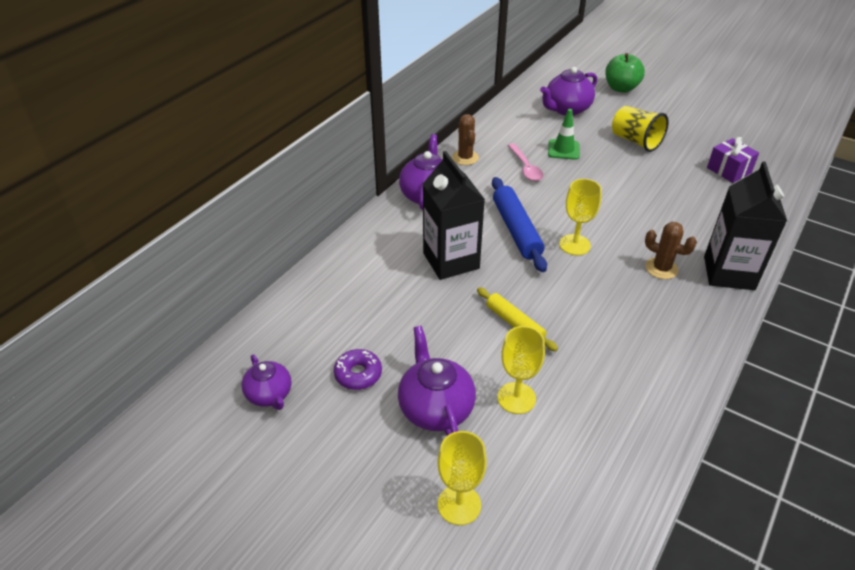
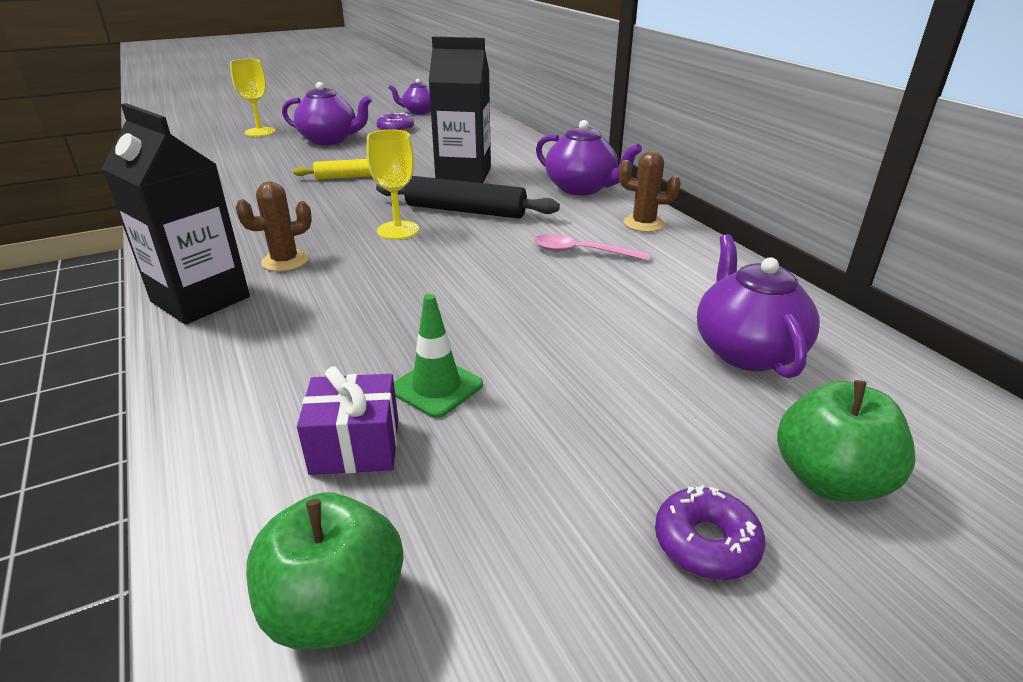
camera: 120 degrees right, 10 degrees down
blue rolling pin [492,177,547,272] -> black rolling pin [376,176,560,219]
yellow goblet [497,326,545,414] -> none
green traffic cone [548,109,580,160] -> green traffic cone moved to [394,294,483,418]
yellow cup [612,106,669,152] -> none
none -> green apple [246,492,404,649]
none -> purple donut [655,485,765,580]

